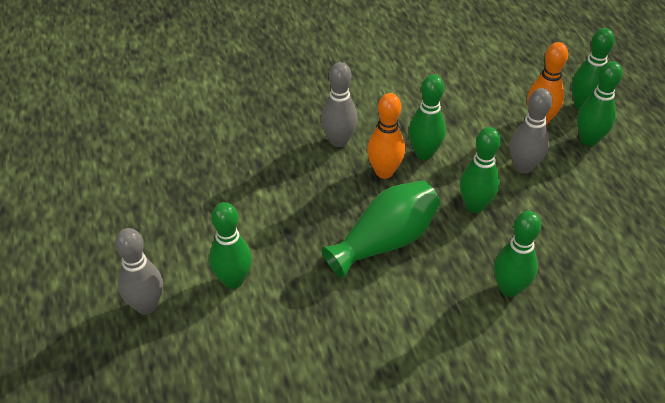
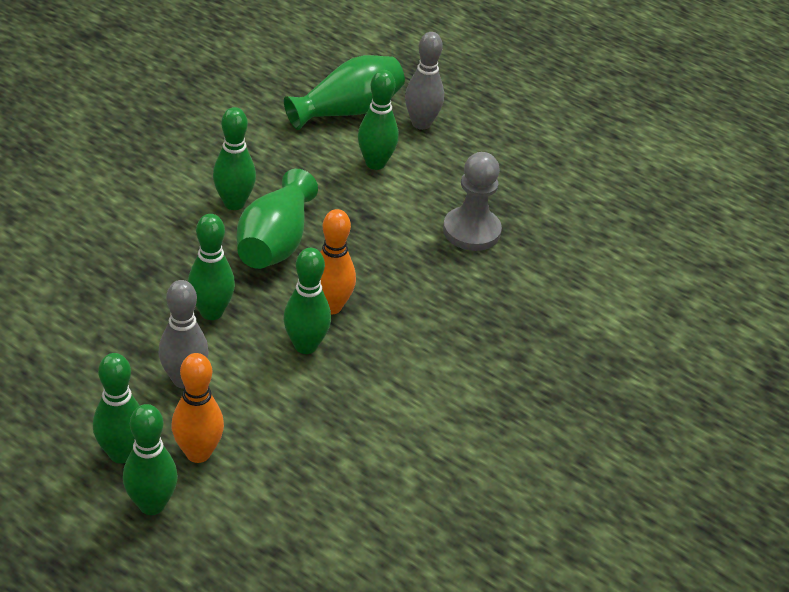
camera: 140 degrees right, 5 degrees down
grey bowling pin [321,62,358,147] -> none
green bowling pin [494,211,541,297] -> green bowling pin moved to [213,107,256,210]
none -> green vase [284,55,405,130]
none -> grey pawn [443,152,502,251]

